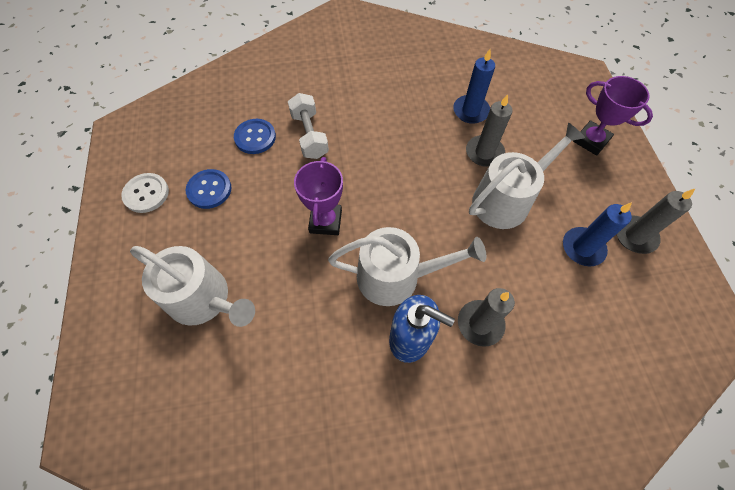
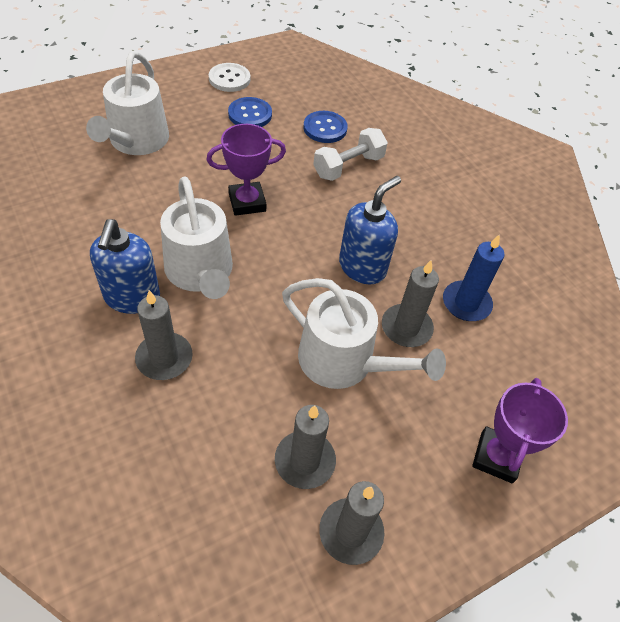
camera: 65 degrees right, 10 degrees down
blue candle [563,202,632,266] -> grey candle [275,405,336,489]
none -> blue soap dispenser [339,176,401,285]

